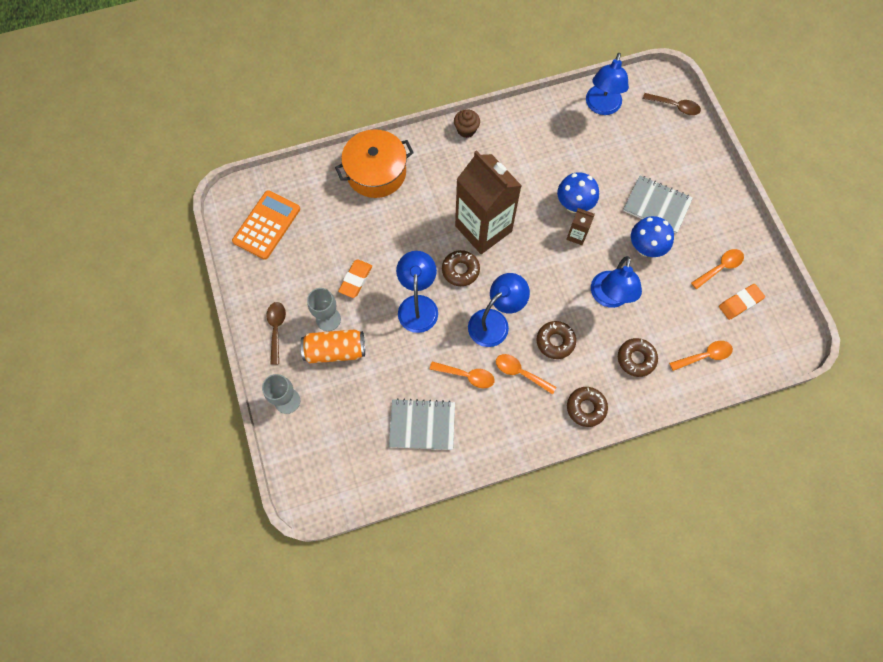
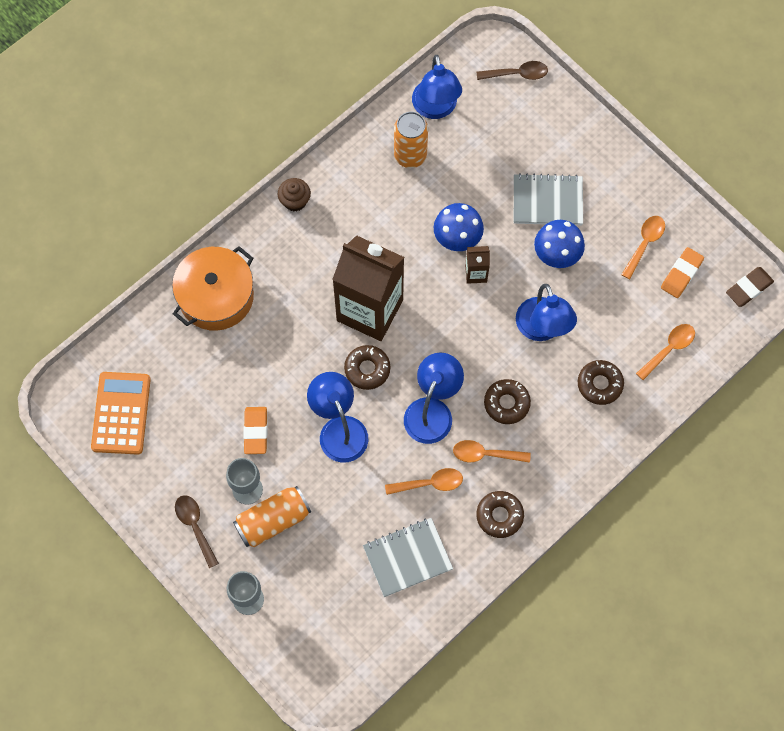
camera: 25 degrees left, 0 degrees up
brown donut [567,387,608,427] -> brown donut moved to [476,491,524,538]
none -> orange can [394,112,428,168]
none -> brown eraser [726,267,774,307]

